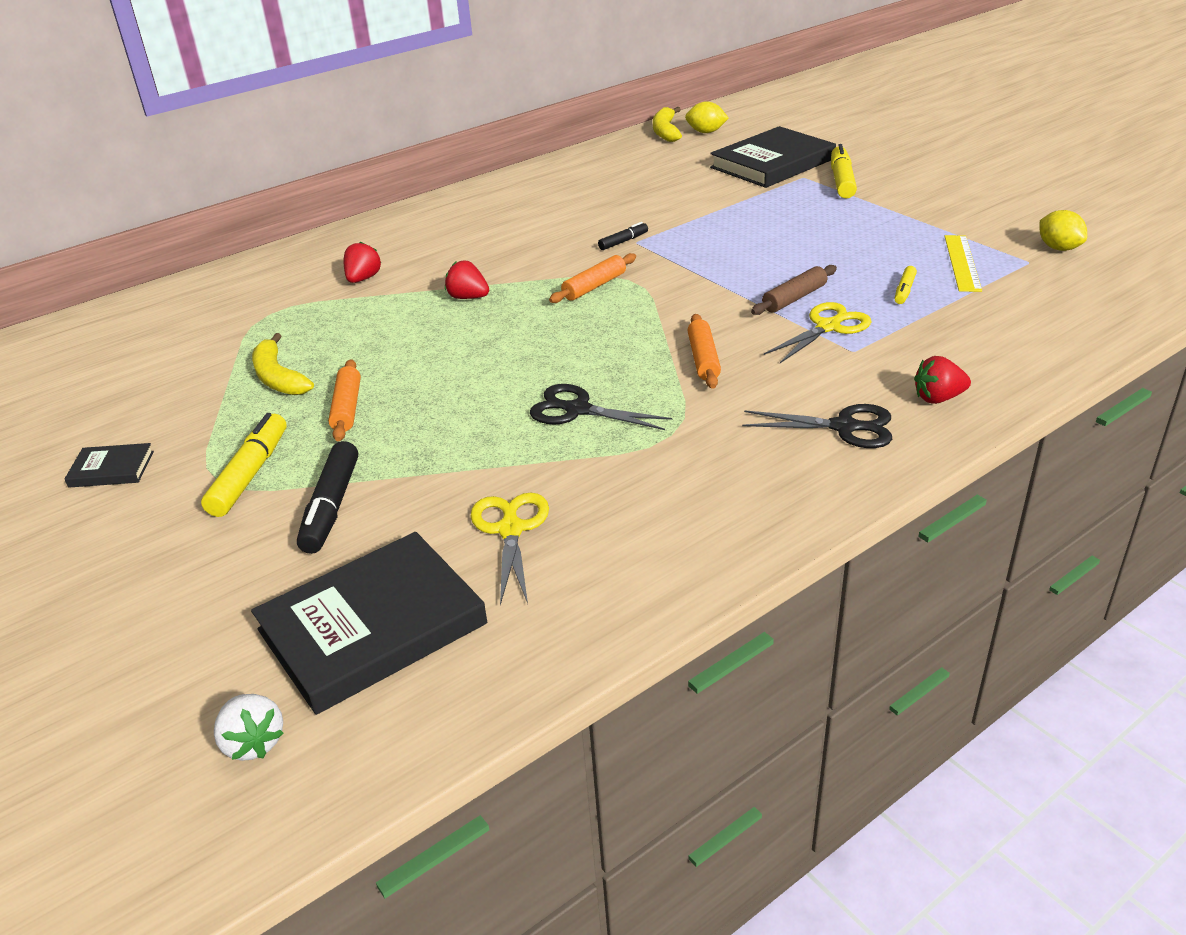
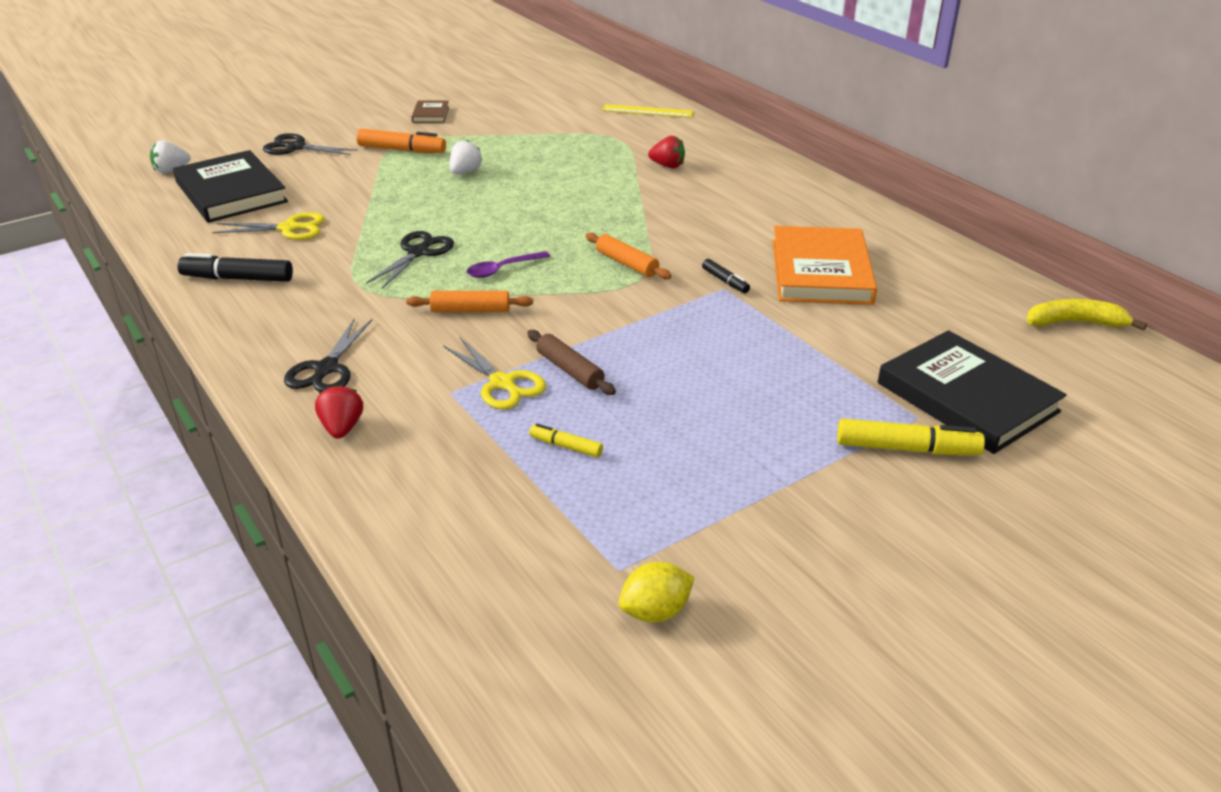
camera: 90 degrees right, 0 degrees up
black book [64,443,154,488] -> brown book [411,101,449,123]
yellow marker [201,413,286,517] -> orange marker [356,129,446,153]
yellow banana [252,333,314,395] -> none
black marker [297,441,358,554] -> black marker moved to [177,253,293,282]
orange rolling pin [328,359,361,441] -> white strawberry [450,140,482,174]
red strawberry [445,261,489,299] -> none
yellow lemon [685,101,729,133] -> none
yellow ruler [944,235,982,292] -> yellow ruler moved to [602,104,694,118]
none -> black scissors [263,133,358,155]
none -> purple spoon [467,251,550,278]
none -> orange book [773,226,877,305]

